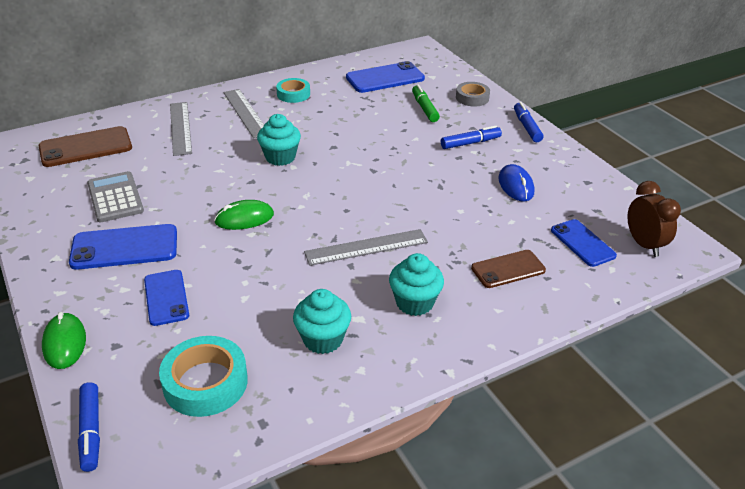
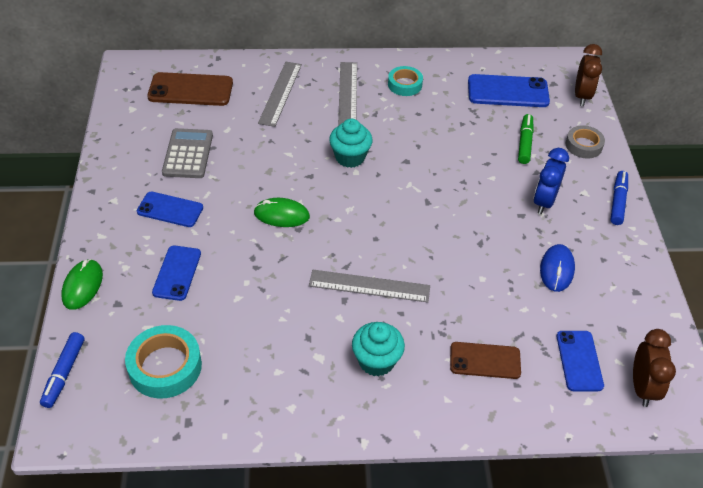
camera: 25 degrees right, 10 degrees up
blue phone [69,224,177,270] -> blue phone [137,192,203,227], size x0.67
turquoise cupcake [293,289,351,354] -> none
blue marker [441,126,502,149] -> blue clock [533,148,569,214]
none -> brown clock [575,44,602,106]

